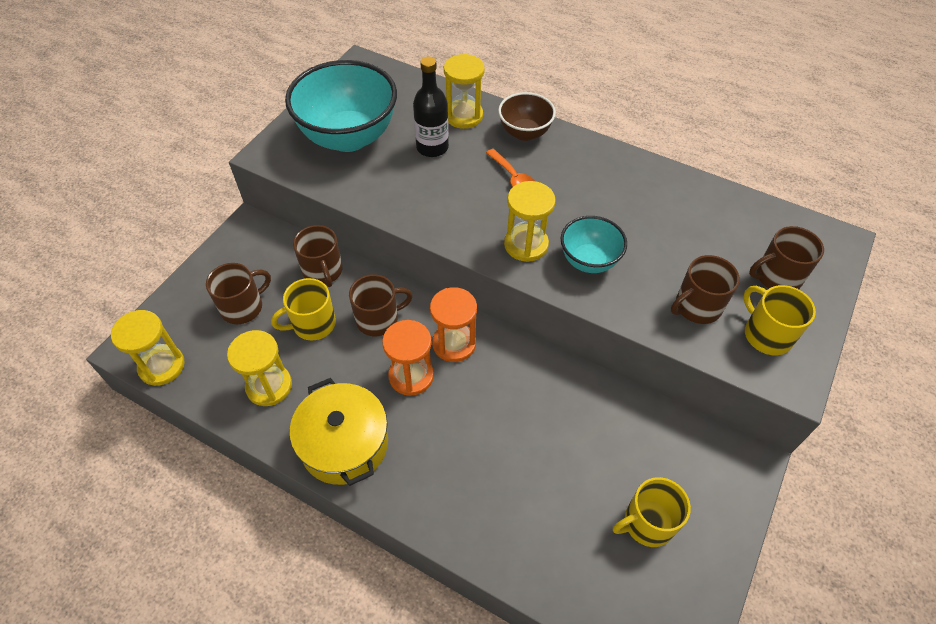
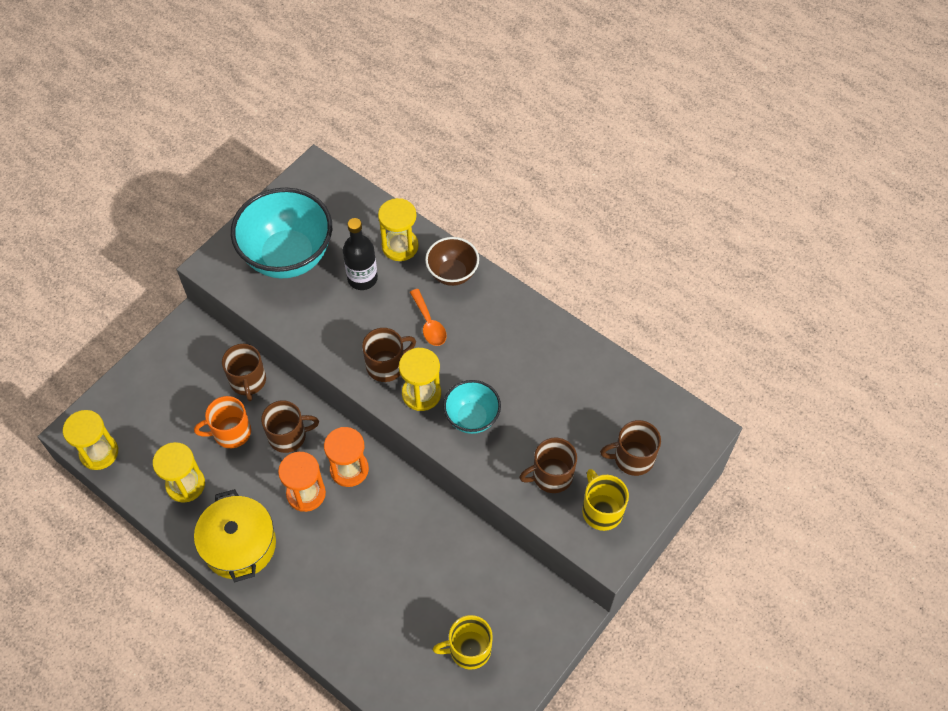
camera: 10 degrees right, 5 degrees up
brown mug [206,263,271,324] -> brown mug moved to [362,328,416,382]
yellow mug [271,278,336,341] -> orange mug [194,396,251,448]

